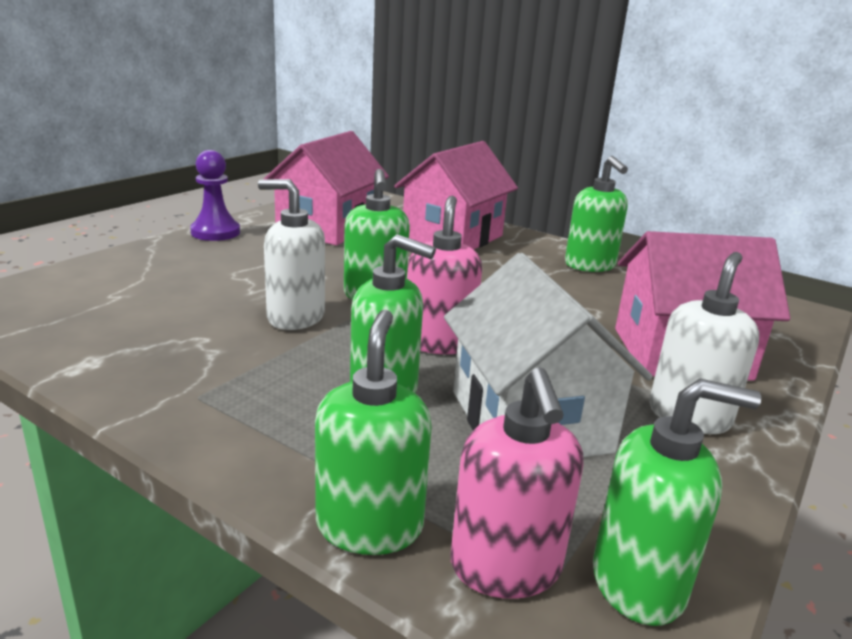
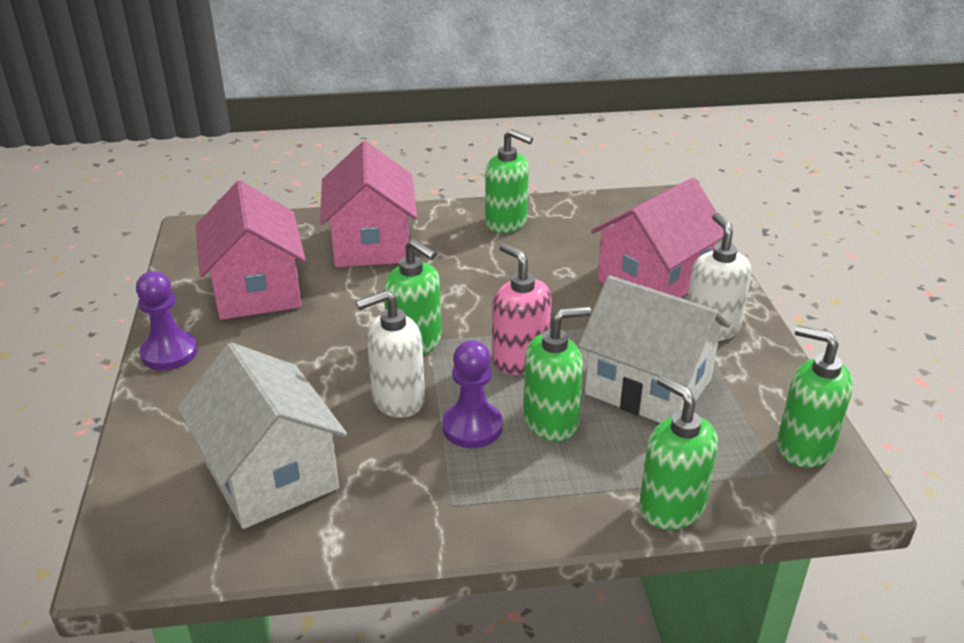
camera: 40 degrees left, 10 degrees up
pink soap dispenser [451,367,584,599] -> none
green soap dispenser [593,378,761,626] -> green soap dispenser turned 105 degrees counterclockwise [777,325,853,468]
none -> white house [177,342,347,529]
none -> purple pawn [442,340,503,448]

